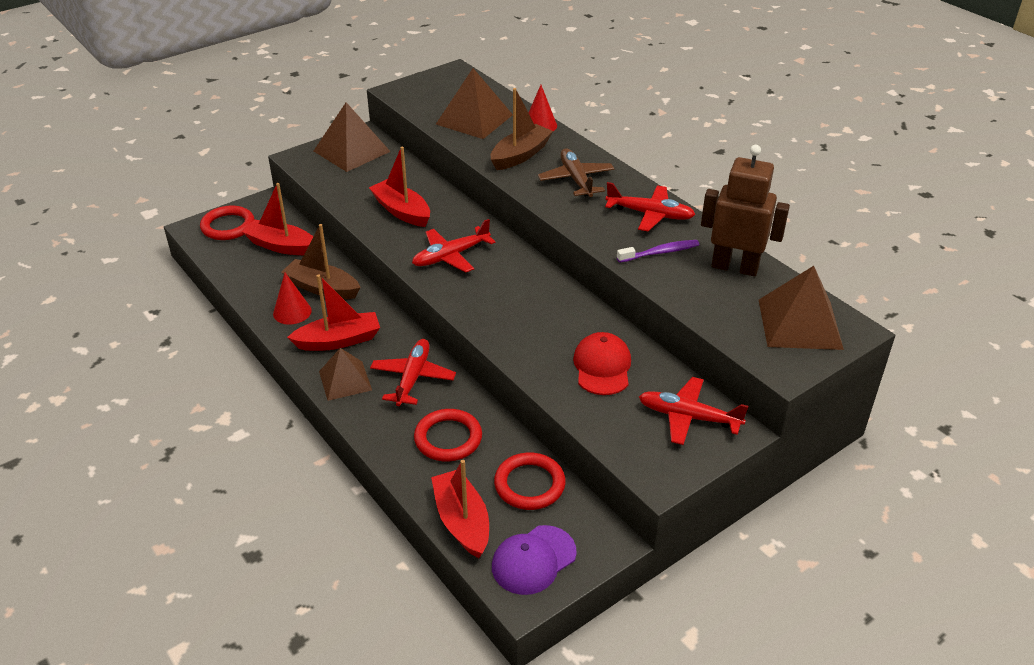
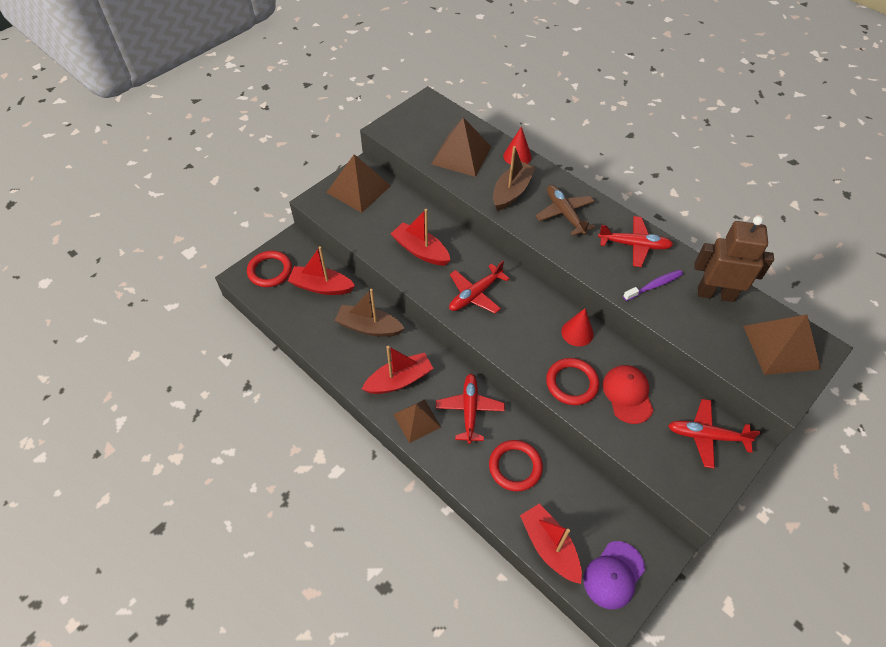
camera: 10 degrees left, 15 degrees up
red cone [273,273,312,325] -> red cone moved to [561,308,594,346]
red ring [494,453,566,510] -> red ring moved to [546,358,599,405]

